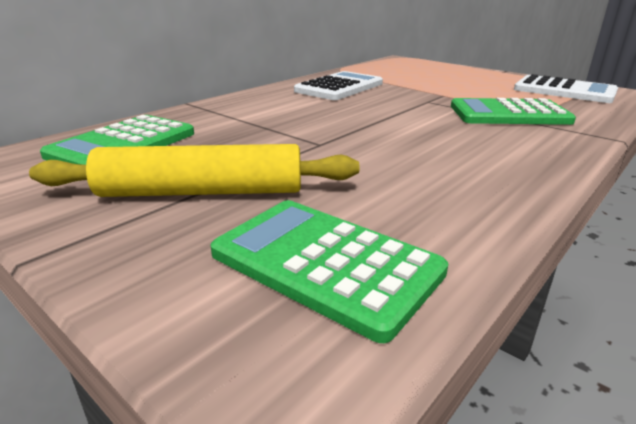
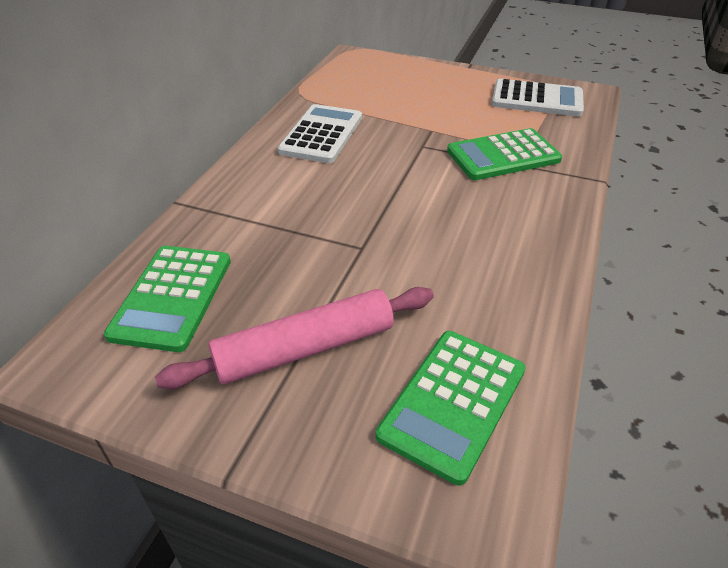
camera: 20 degrees left, 15 degrees up
yellow rolling pin [29,144,360,197] -> pink rolling pin [155,287,434,389]
green calculator [210,200,448,343] -> green calculator turned 75 degrees counterclockwise [376,331,526,486]

